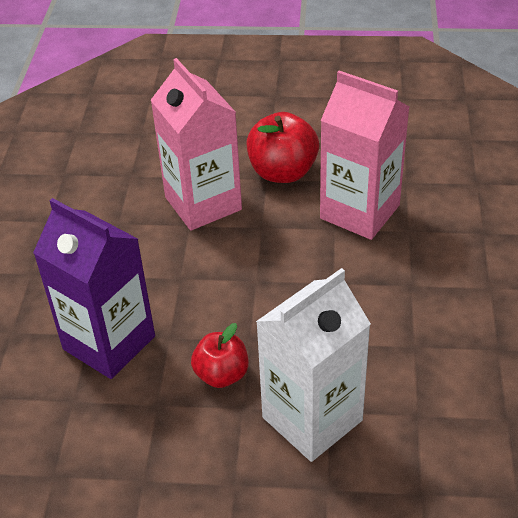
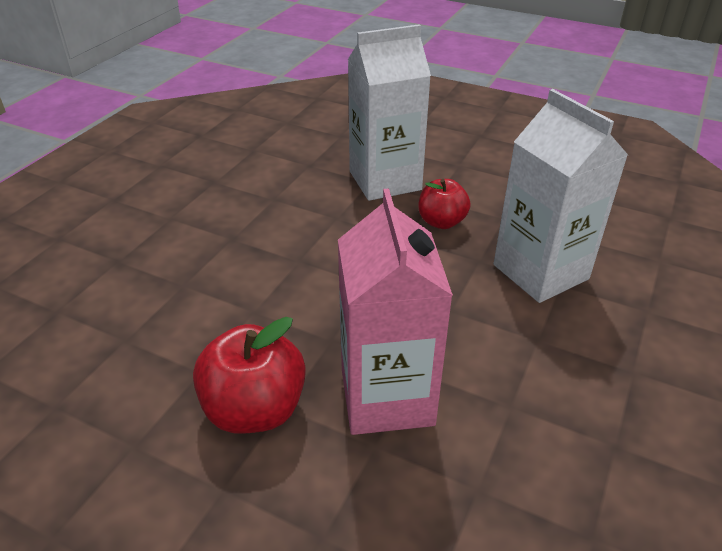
camera: 160 degrees left, 5 degrees down
purple carton [33,198,155,379] -> white carton [494,89,628,303]
pink carton [320,71,410,240] -> none

